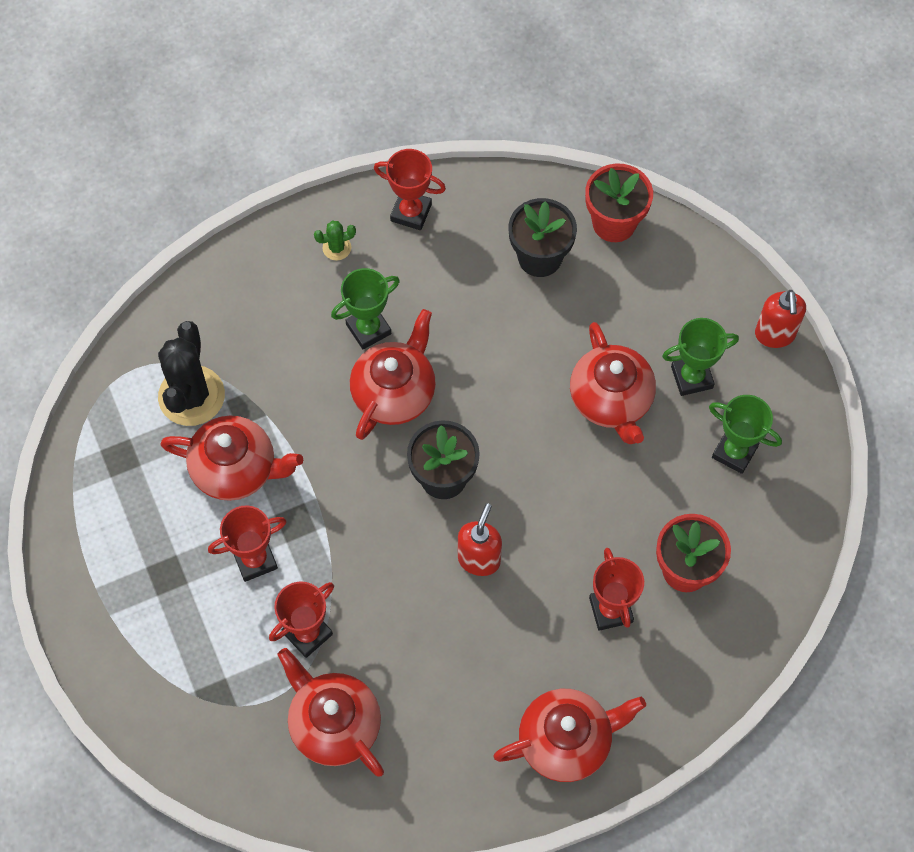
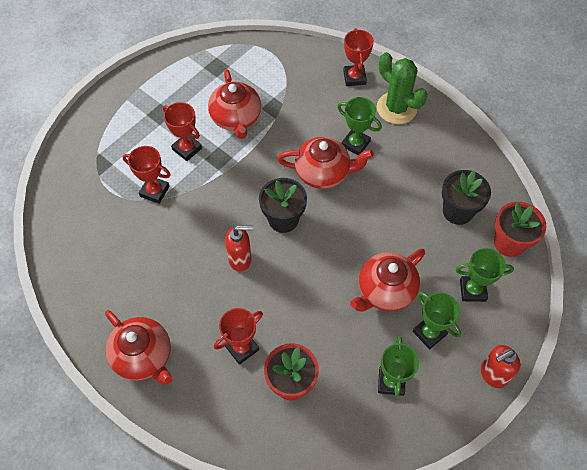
camera: 65 degrees right, 5 degrees down
black cactus [158,321,225,426] -> none
red teapot [277,648,384,777] -> none
green cactus [314,221,356,260] -> green cactus [377,52,428,124], size x2.23
red trophy [374,149,446,230] -> red trophy moved to [343,28,374,86]
none -> green trophy [456,248,514,302]

